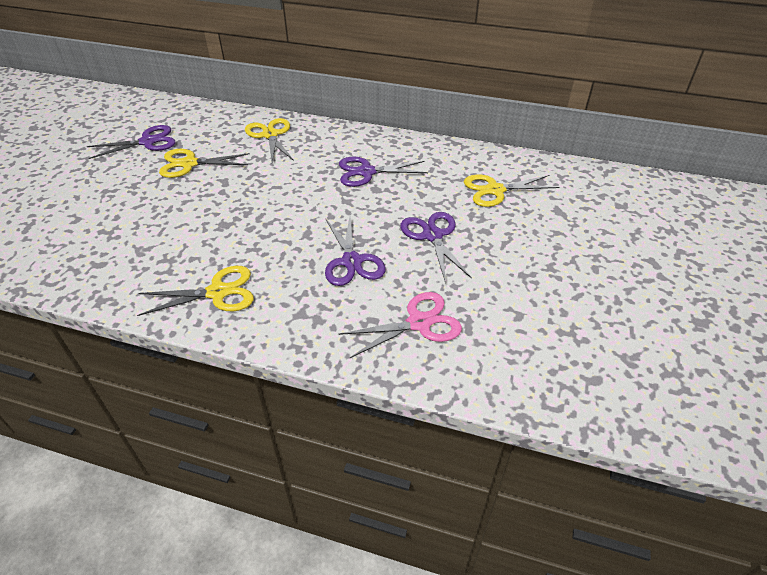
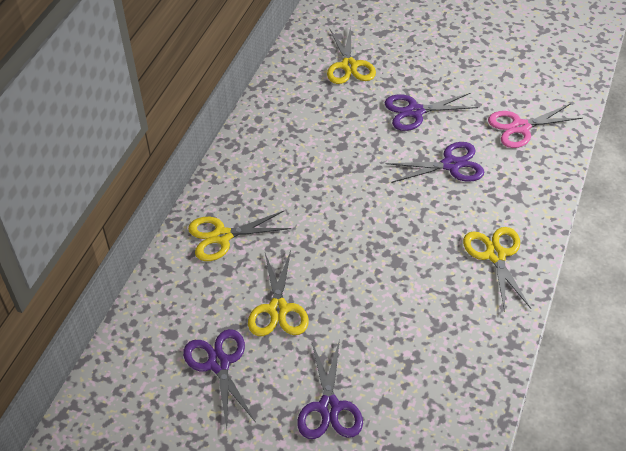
camera: 85 degrees left, 5 degrees up
purple scissors [339,157,428,187] -> purple scissors moved to [297,339,363,439]
pink scissors [339,292,462,358] -> pink scissors turned 90 degrees counterclockwise [488,104,582,148]

